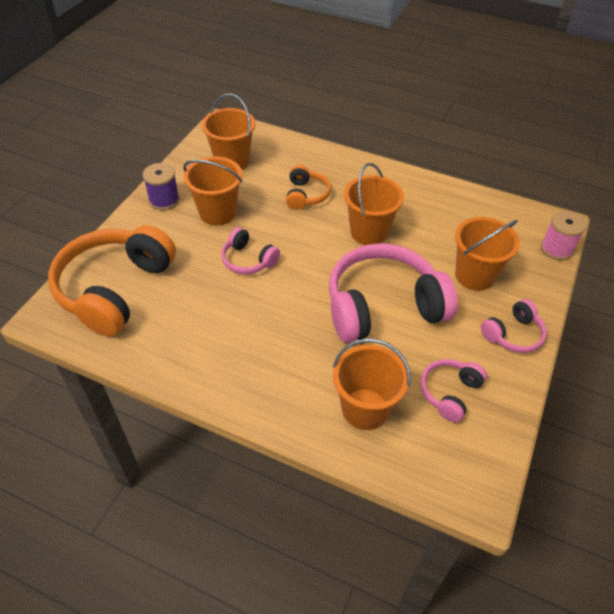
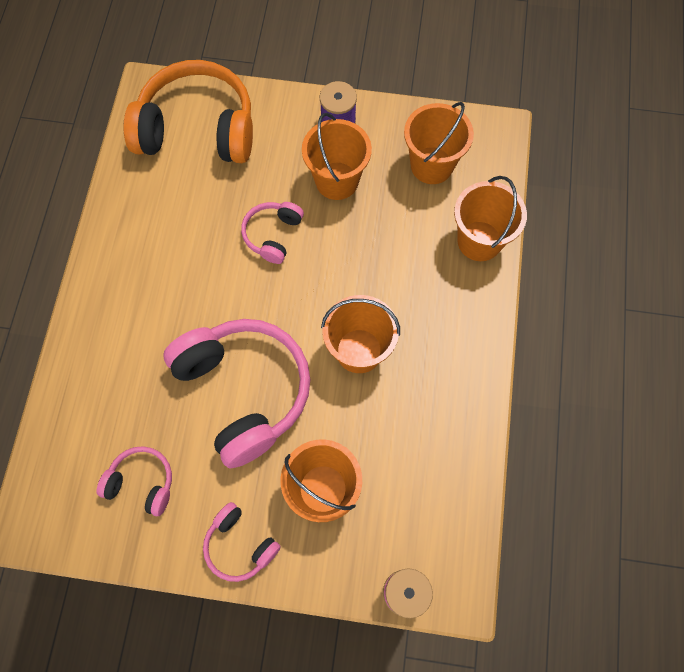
camera: 75 degrees right, 20 degrees up
orange headphones [286,165,331,210] -> none
orange bucket [333,338,411,430] -> orange bucket moved to [454,176,527,261]

